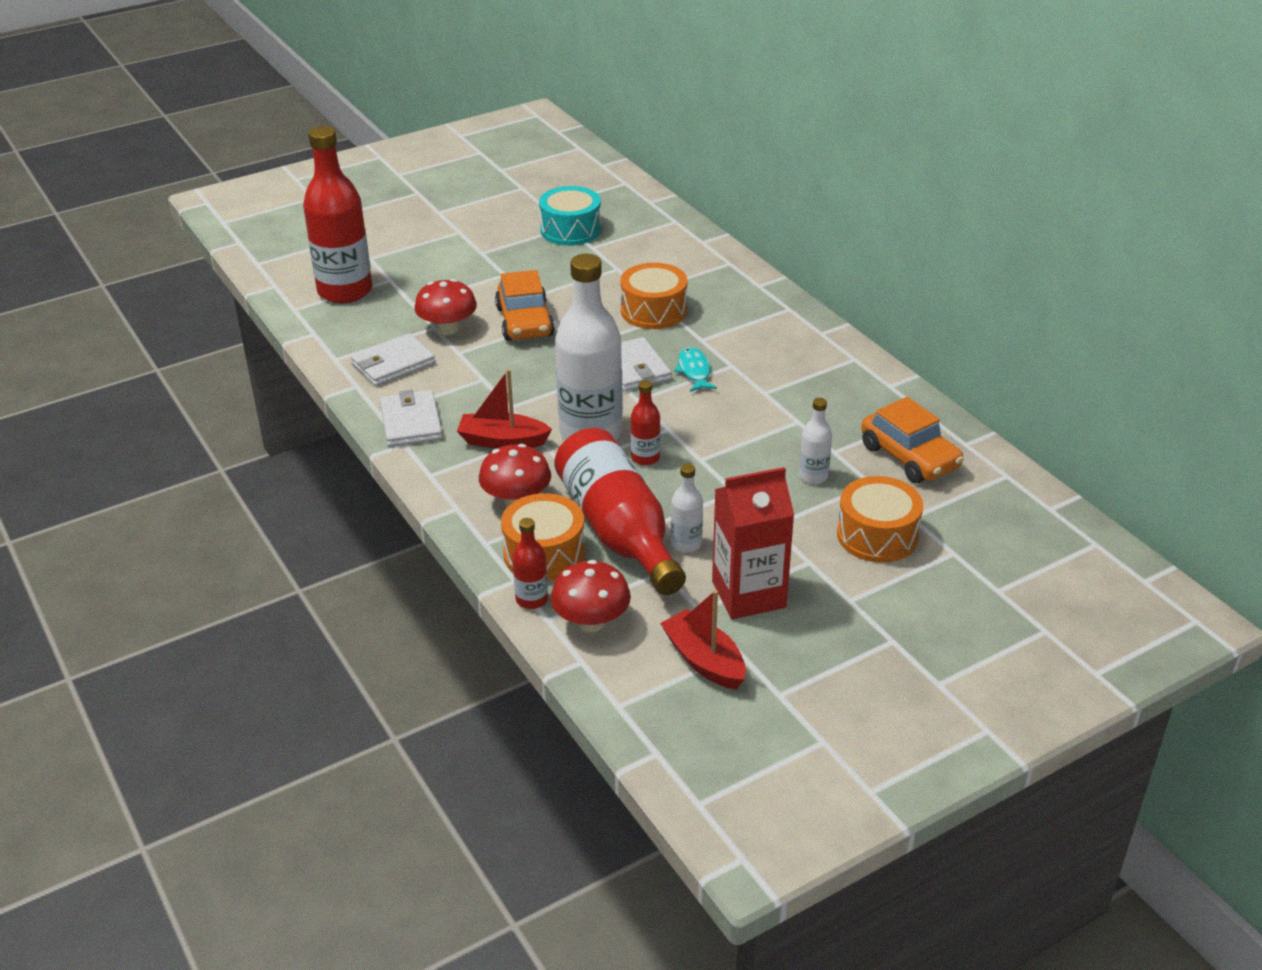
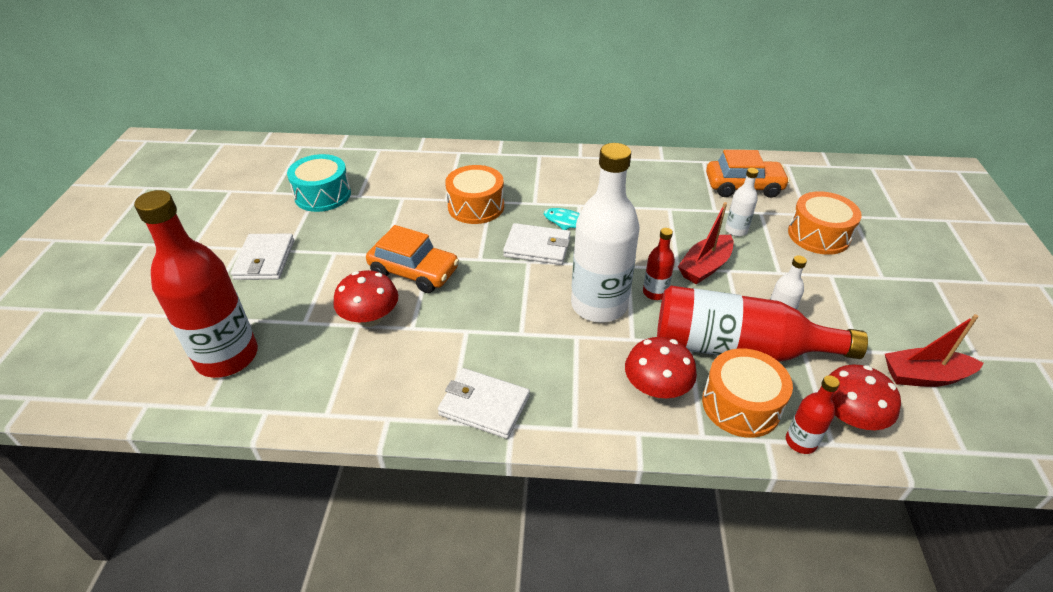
camera: 55 degrees left, 5 degrees up
white wallet [351,333,435,386] -> white wallet moved to [231,234,294,280]
red boat [457,369,552,449] -> red boat moved to [678,202,734,284]
red carton [712,467,794,619] -> none

